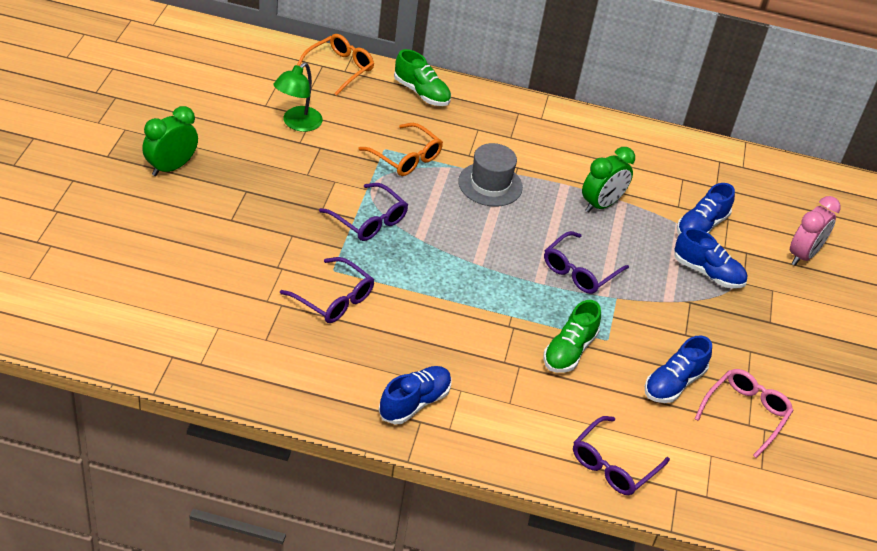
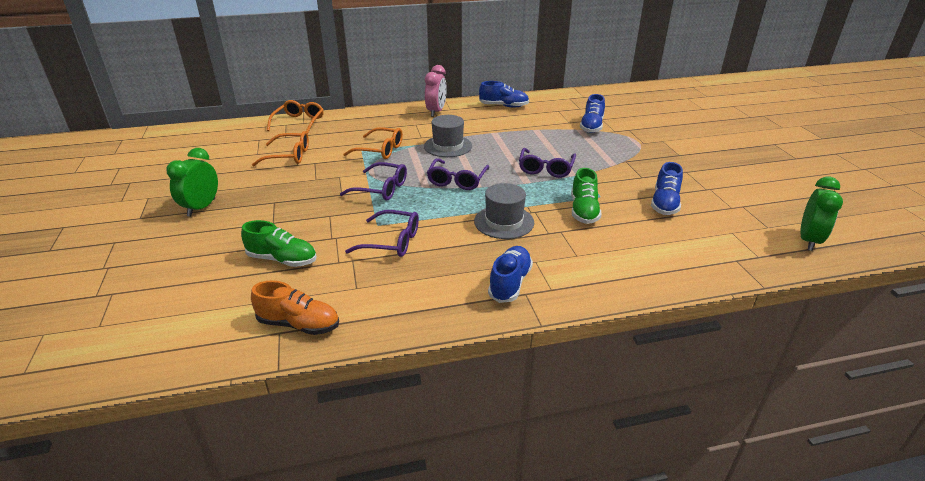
camera: 20 degrees left, 10 degrees down
green lamp [274,63,323,132] -> orange glasses [252,131,309,166]
green shoe [394,49,451,106] -> green shoe moved to [241,220,317,267]
purple glasses [573,416,670,495] -> purple glasses moved to [427,158,489,190]
green clock [582,147,635,213] -> green clock moved to [800,177,843,251]
blue shoe [674,228,747,289] -> blue shoe moved to [479,81,529,108]
pink glasses [695,369,794,458] -> none
pink clock [790,196,841,266] -> pink clock moved to [425,65,447,117]
none -> orange shoe [251,280,339,335]
none -> grey hat [474,183,534,239]

